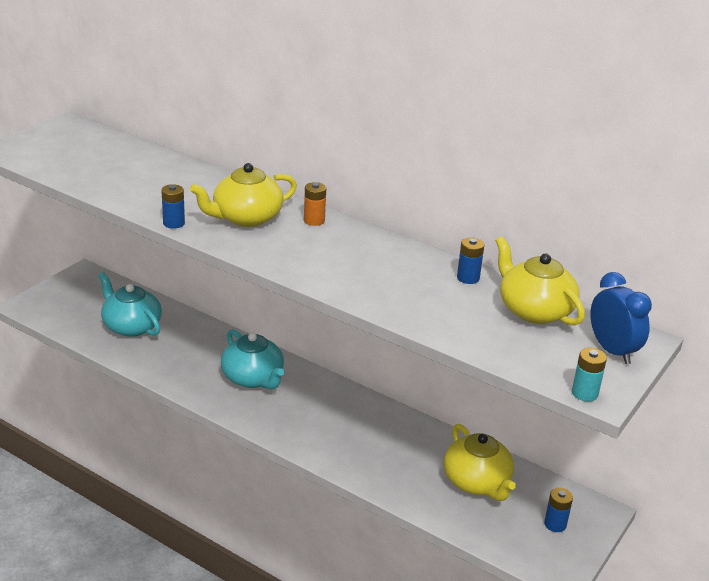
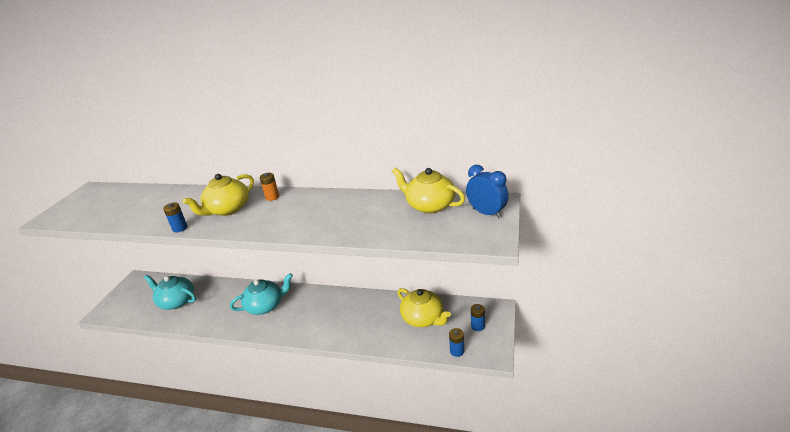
camera: 15 degrees left, 0 degrees up
turquoise teapot [221,329,284,389] -> turquoise teapot turned 60 degrees counterclockwise [230,273,293,315]
blue battery [457,237,484,284] -> blue battery moved to [449,328,464,357]
turquoise battery [572,348,607,402] -> none

